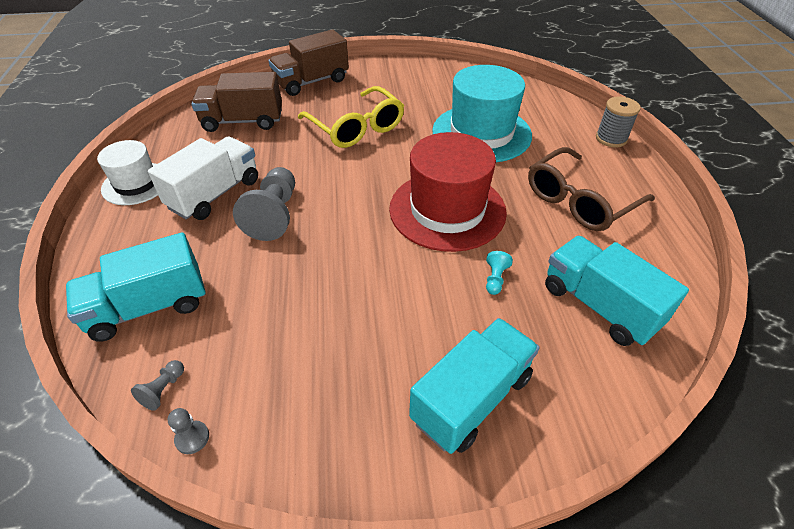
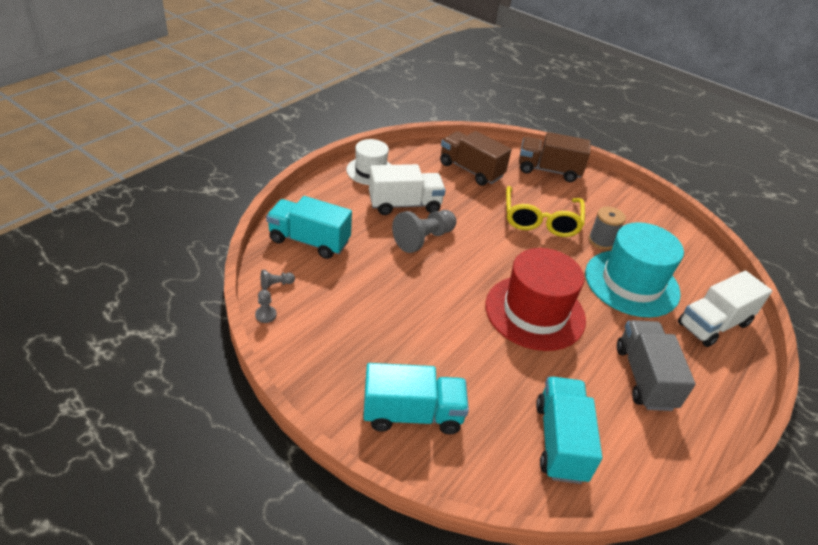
camera: 40 degrees right, 5 degrees down
turquoise pawn [486,251,513,295] -> none
brown glasses [528,147,655,231] -> grey truck [617,320,696,411]
grey spool [596,96,641,147] -> grey spool moved to [589,207,626,250]
none -> white truck [678,271,772,347]

